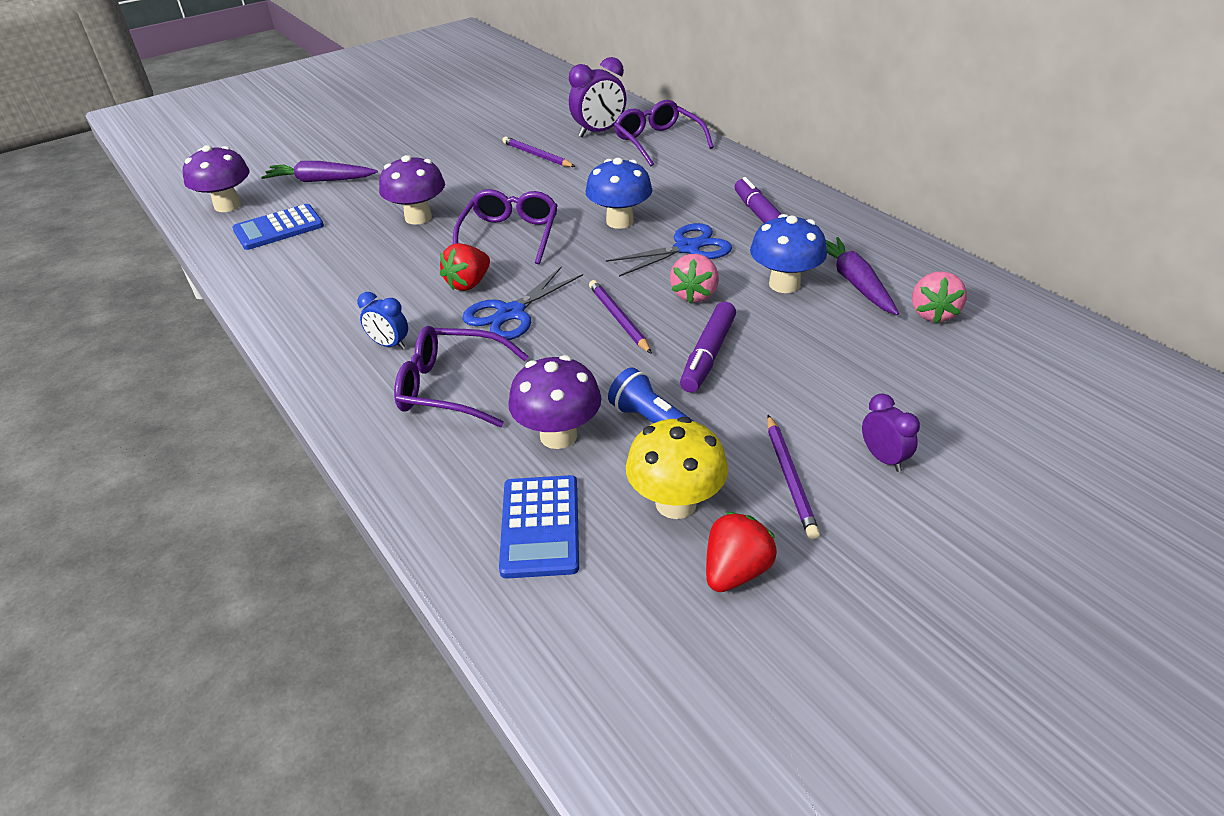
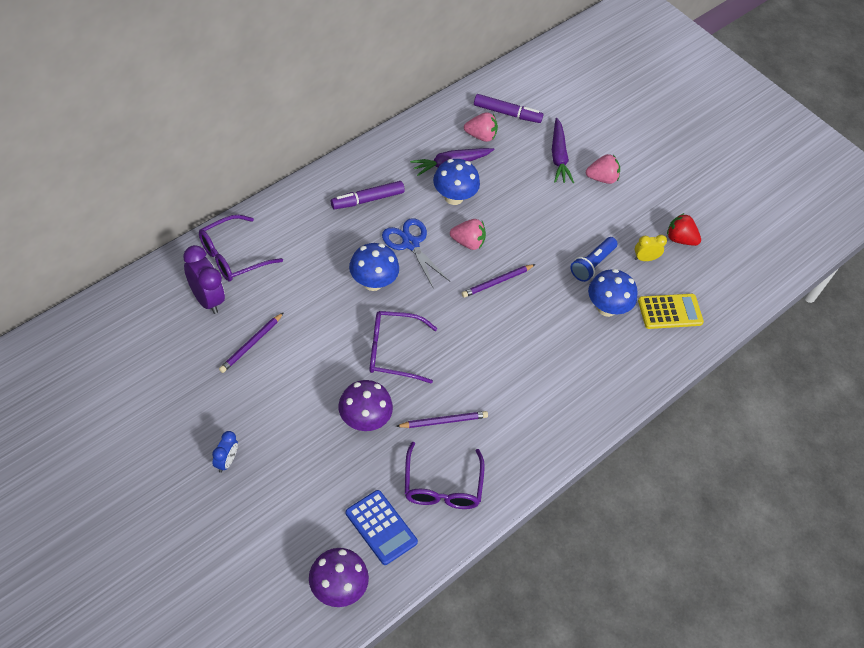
camera: 105 degrees left, 15 degrees up
purple carrot [261,161,378,182] -> purple carrot moved to [552,118,574,183]
blue clock [357,292,408,350] -> blue clock moved to [212,431,238,473]
purple glasses [394,326,529,427] -> purple glasses moved to [405,442,485,509]
red strawberry [440,243,490,291] -> none
blue scissors [462,266,583,340] -> none
blue calculator [499,475,579,579] -> yellow calculator [638,294,704,329]
purple mushroom [508,355,601,449] -> blue mushroom [588,269,638,317]
yellow mushroom [626,417,728,519] -> yellow clock [634,235,667,261]
purple marker [680,302,736,393] -> purple marker moved to [474,94,543,123]
purple pencil [767,415,820,539] -> purple pencil moved to [396,411,488,428]
purple clock [862,394,920,472] -> pink strawberry [586,154,620,184]

